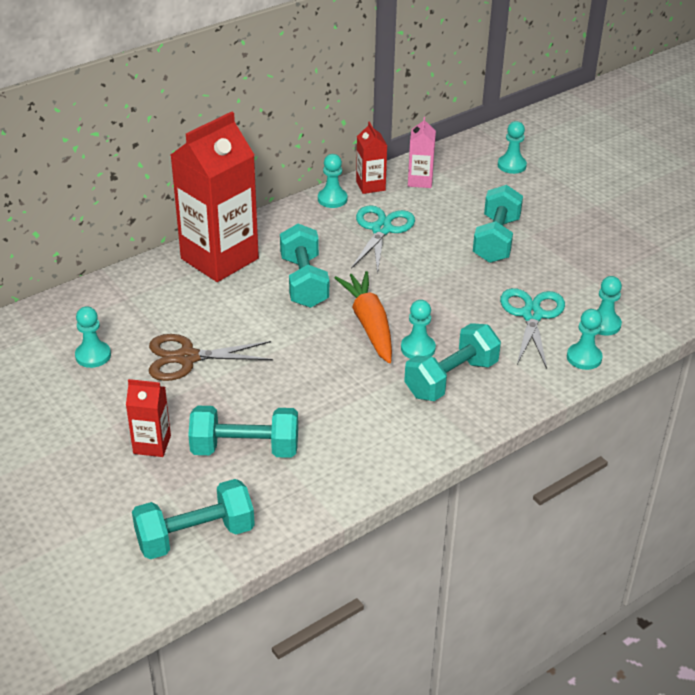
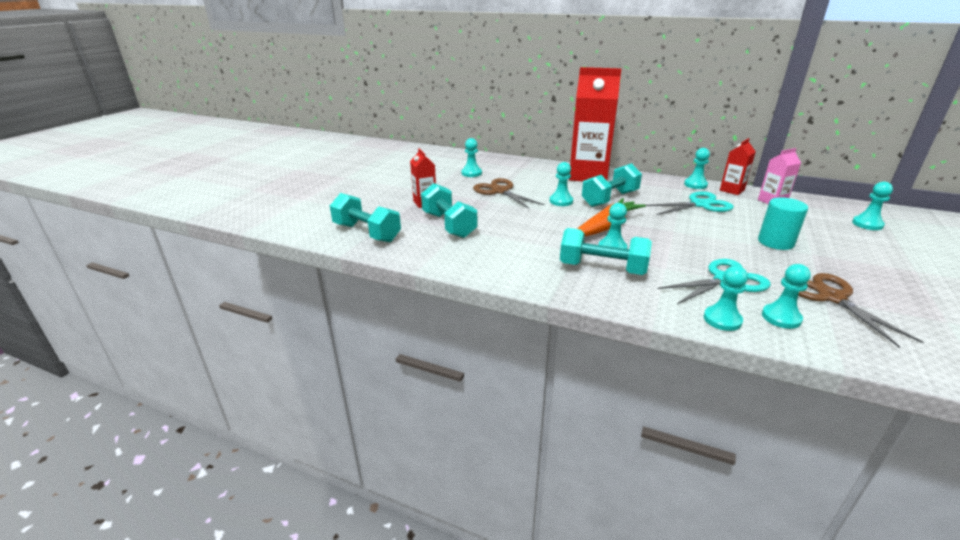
camera: 60 degrees right, 10 degrees down
turquoise dumbbell [473,185,523,263] -> turquoise cylinder [758,197,808,250]
none -> turquoise pawn [550,162,573,206]
none -> brown scissors [798,273,924,347]

